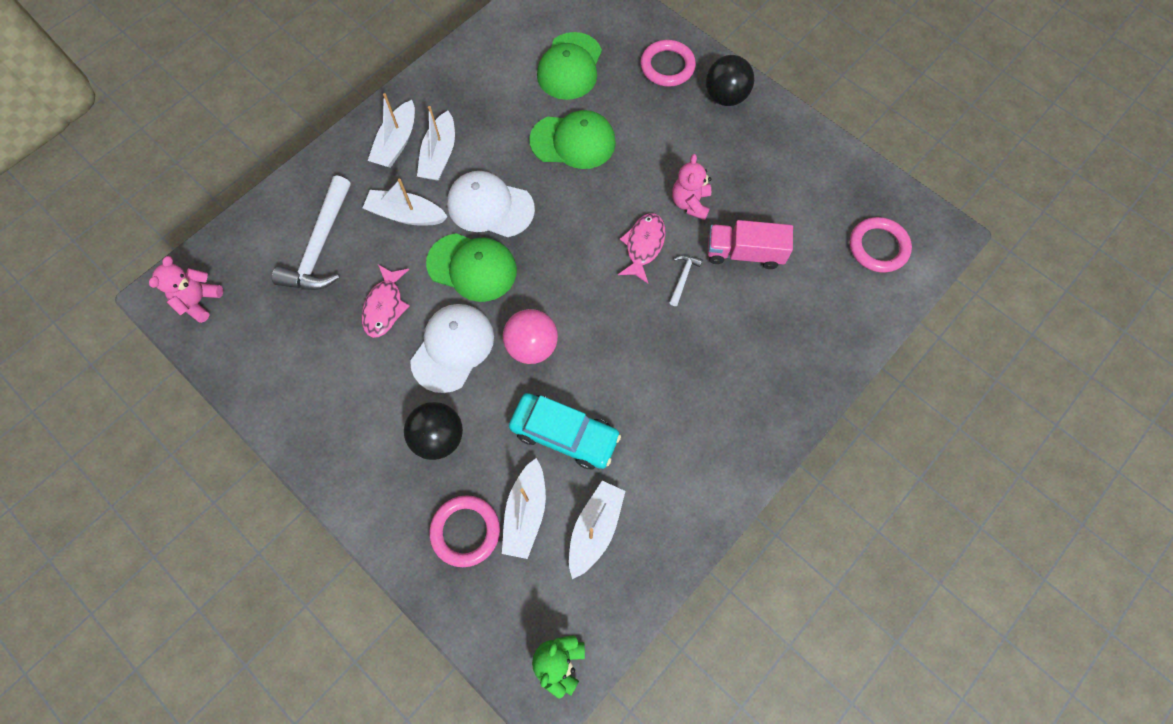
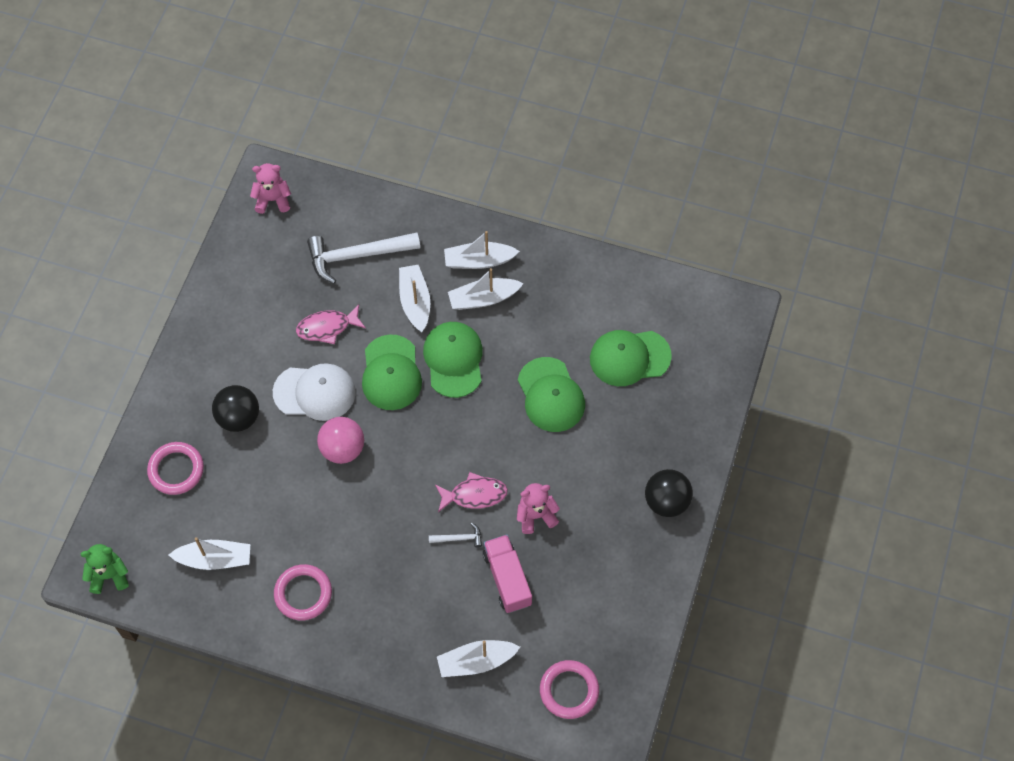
camera: 65 degrees right, 5 degrees down
white cap [447,171,535,237] -> green cap [423,322,483,398]
white boat [502,458,546,559] -> white boat moved to [437,640,520,677]
turquoise car [509,393,621,470] -> none
pink ring [641,40,696,86] -> pink ring moved to [274,564,332,621]

